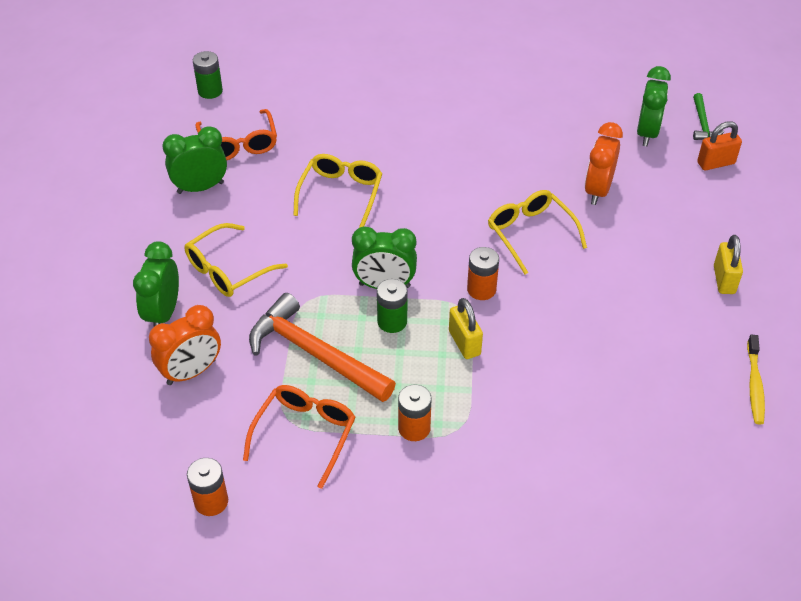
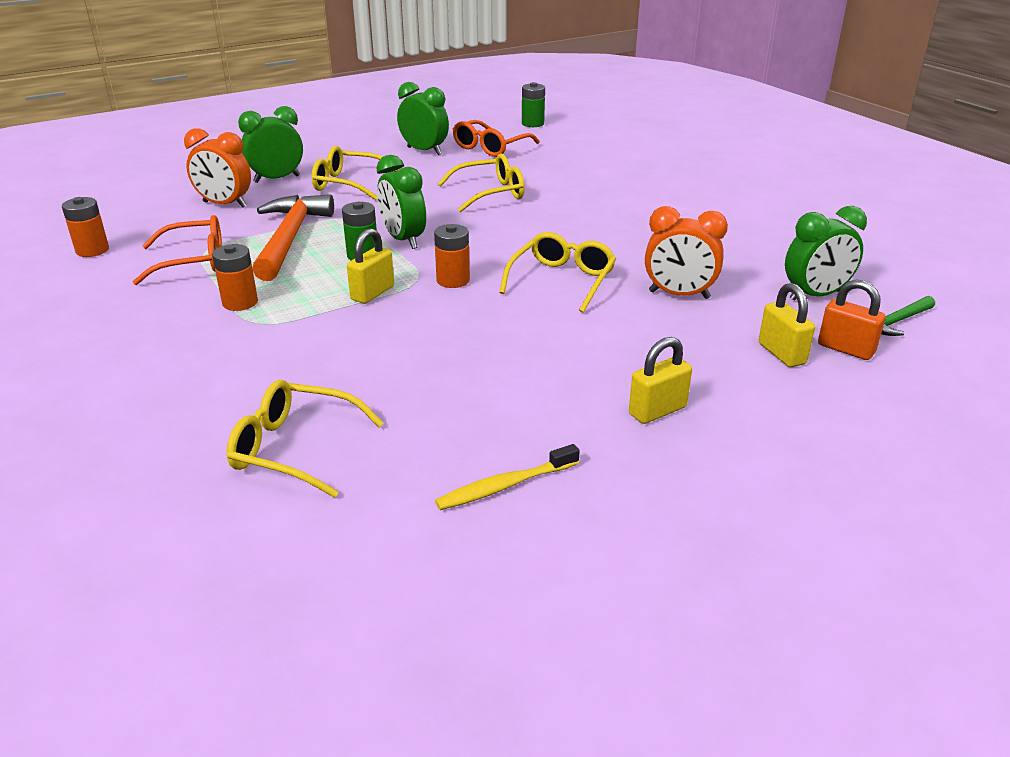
camera: 55 degrees right, 15 degrees down
orange clock [585,122,623,205] -> orange clock turned 150 degrees counterclockwise [645,206,728,299]
none -> yellow glasses [227,380,384,498]
none -> yellow padlock [759,283,815,367]

